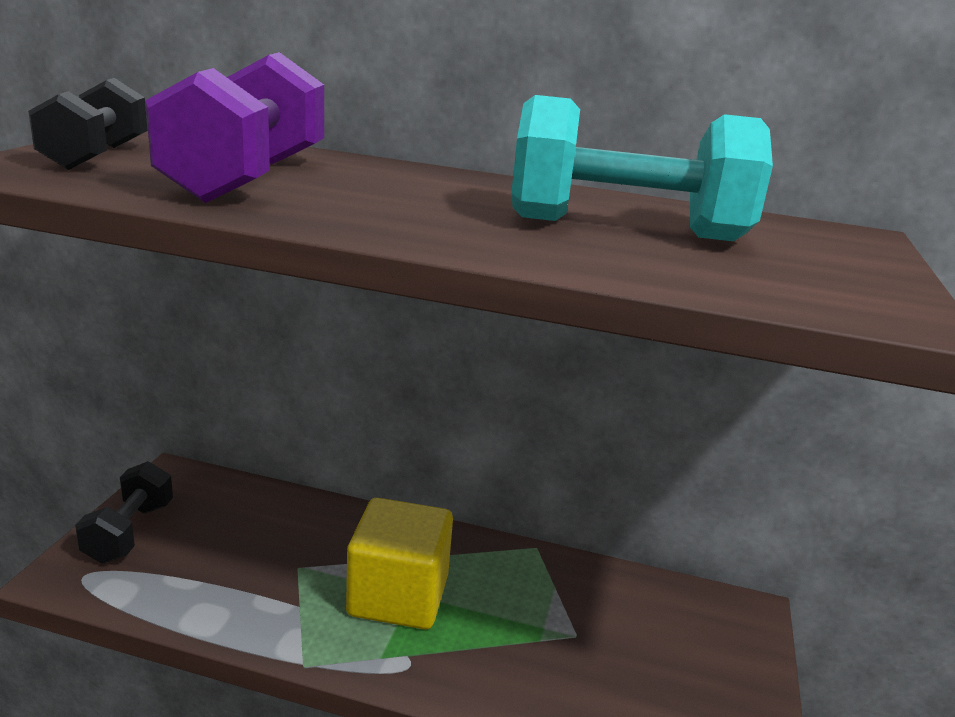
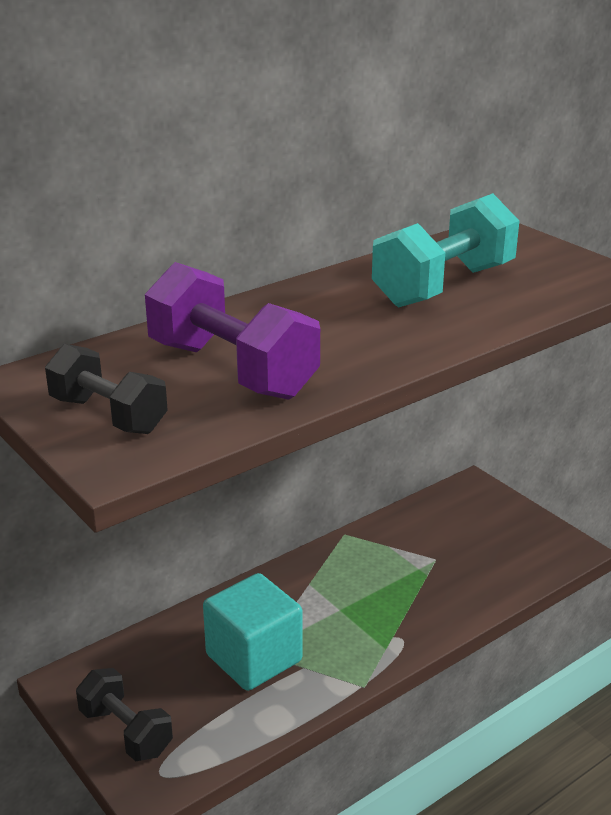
camera: 50 degrees left, 5 degrees up
yellow cube [346,498,453,630] -> none
none -> turquoise cube [203,573,302,691]

